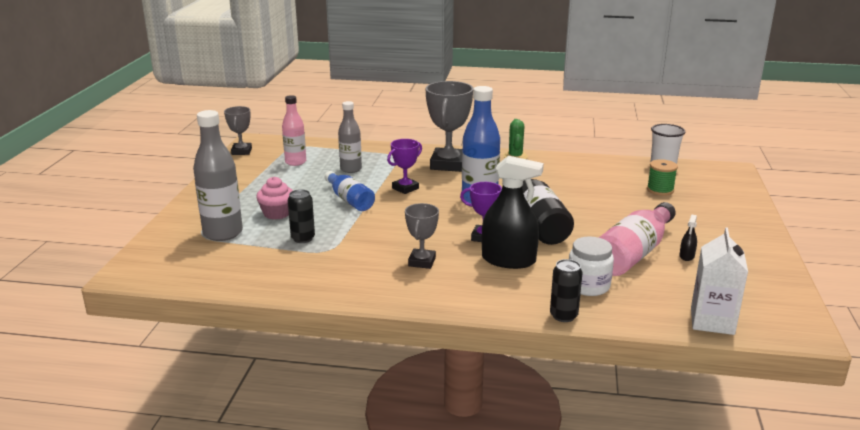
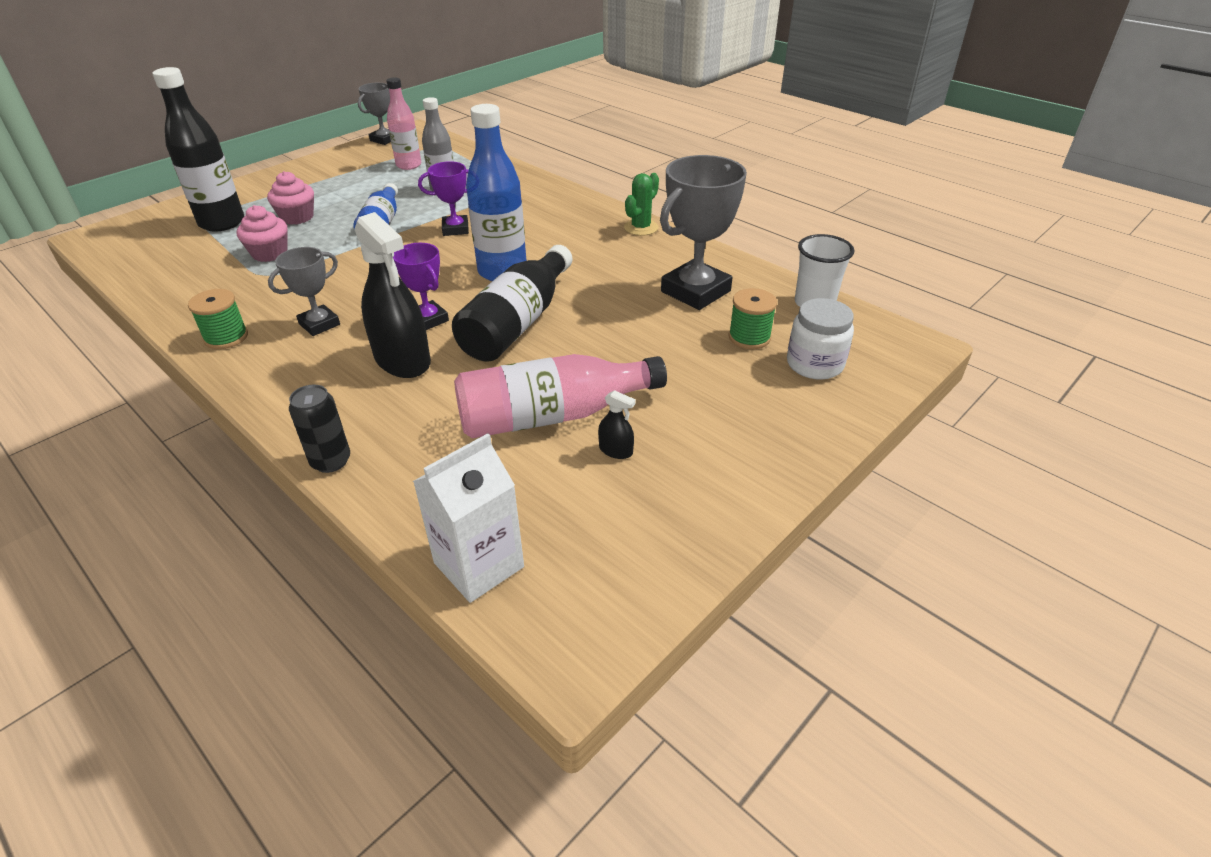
camera: 35 degrees right, 15 degrees up
grey bottle [193,110,243,241] -> black bottle [153,67,244,232]
black can [288,189,315,243] -> pink cupcake [237,205,288,262]
grey trophy [426,81,473,172] -> grey trophy moved to [660,155,747,310]
white jar [569,236,614,296] -> white jar moved to [787,298,854,380]
black spray bottle [680,215,697,261] -> black spray bottle turned 120 degrees counterclockwise [598,390,636,459]
none -> green spool [188,289,248,349]

